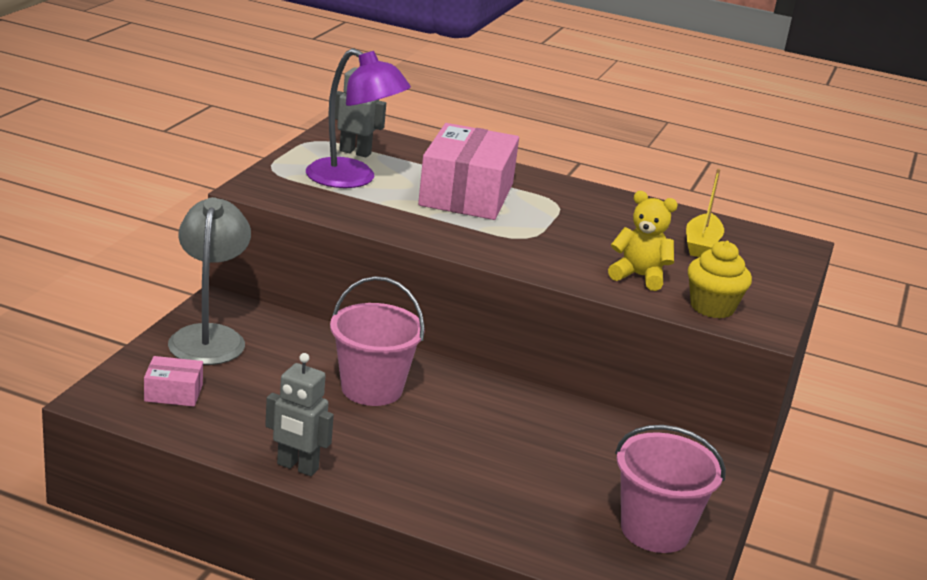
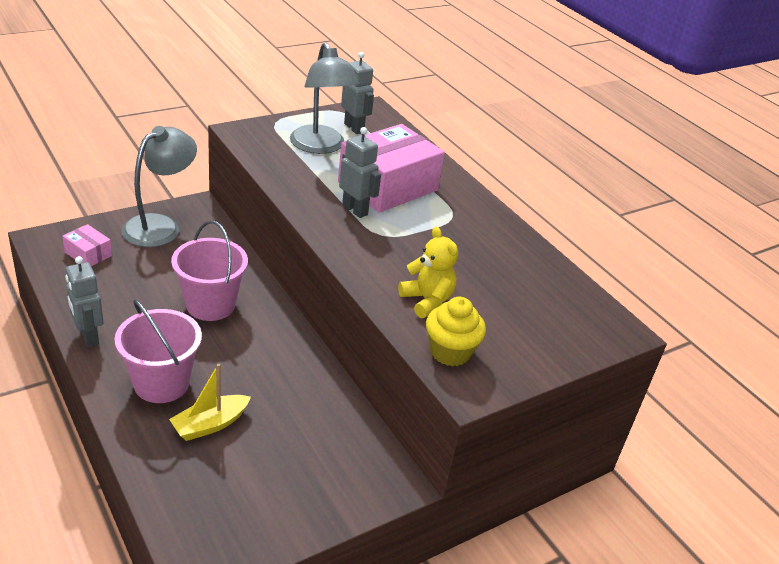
camera: 35 degrees right, 10 degrees up
purple lamp [306,48,411,188] -> grey lamp [290,42,360,154]
pink bucket [615,425,726,553] -> pink bucket moved to [115,299,202,403]
yellow boat [686,168,724,257] -> yellow boat moved to [169,364,251,441]
none -> grey robot [339,127,381,218]

